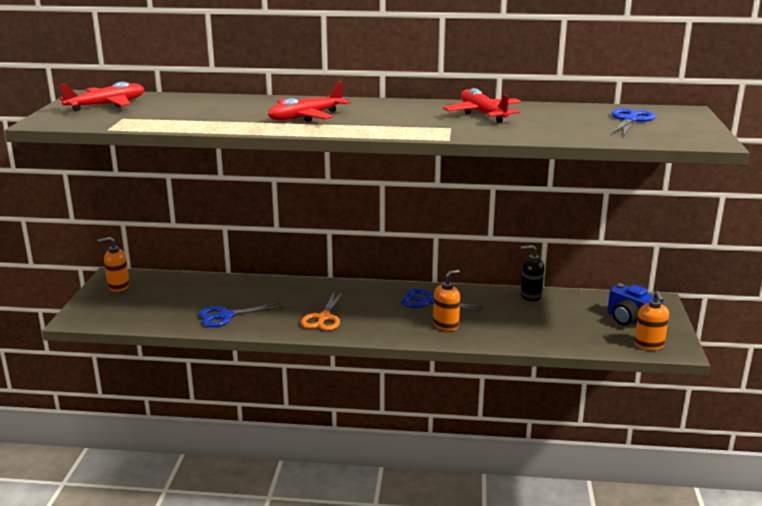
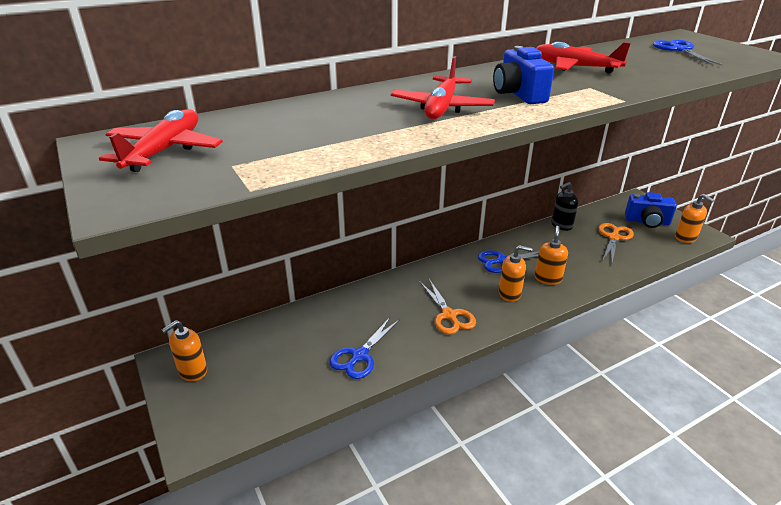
camera: 35 degrees left, 10 degrees up
none -> blue camera [493,46,554,104]
none -> orange soap dispenser [499,245,533,302]
none -> orange scissors [598,223,634,262]

